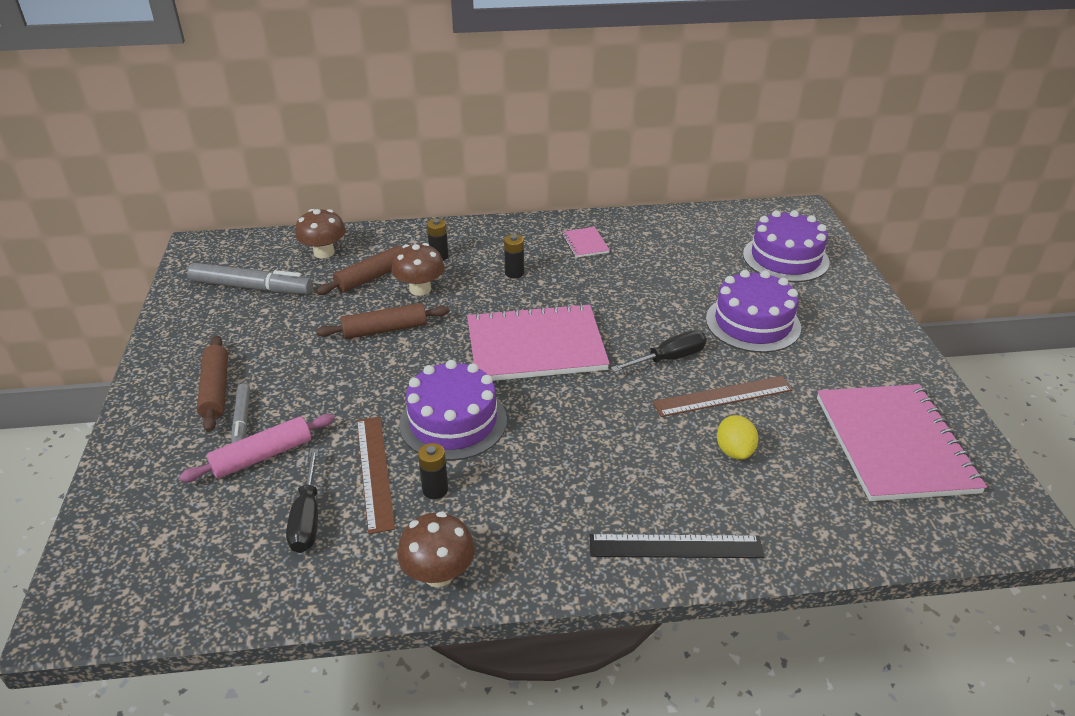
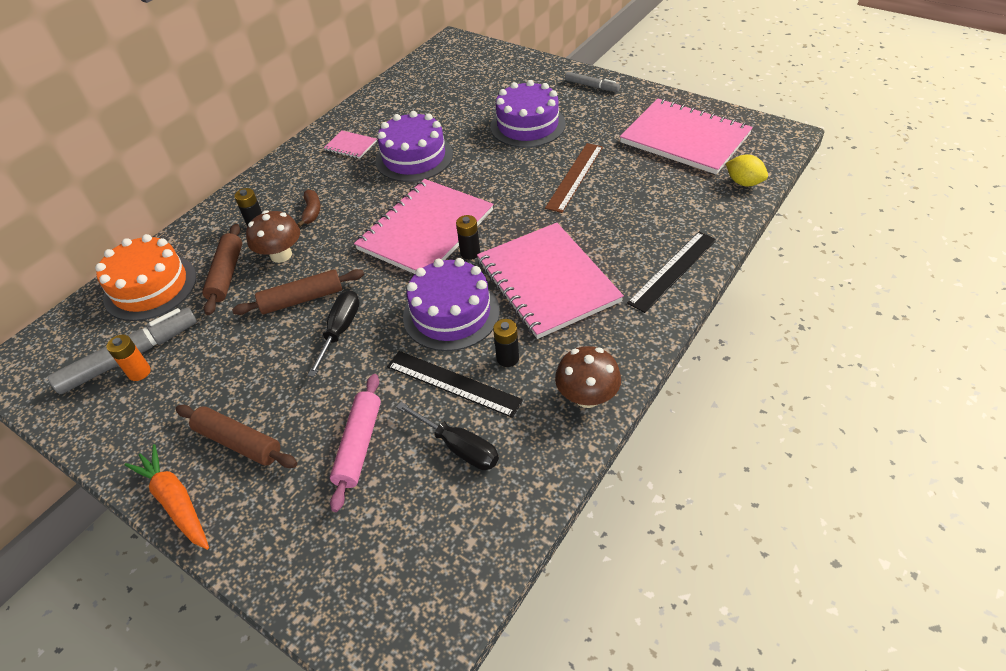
camera: 45 degrees left, 10 degrees up
grey marker [231,383,250,443] -> grey marker moved to [565,72,620,92]
brown mushroom [295,209,346,258] -> orange cake [95,234,197,321]
brown rolling pin [316,303,450,339] -> brown rolling pin turned 45 degrees clockwise [232,269,364,315]
brown ruler [357,417,395,534] -> black ruler [387,351,523,418]
black battery [504,234,524,278] -> black battery moved to [456,215,480,260]
black screwdriver [611,330,707,372] -> black screwdriver moved to [308,290,360,377]
yellow lemon [717,415,758,460] -> yellow lemon moved to [726,154,768,186]
purple cake [743,210,830,282] -> purple cake moved to [375,111,453,182]
none -> orange battery [106,335,151,381]
none -> orange carrot [125,444,209,550]
none -> brown banana [297,189,321,227]
none -> pink notebook [477,223,624,339]

